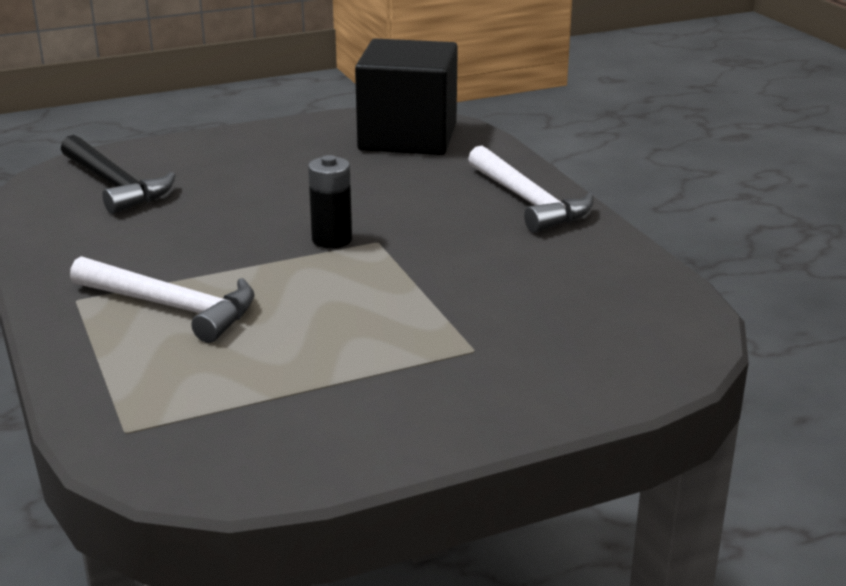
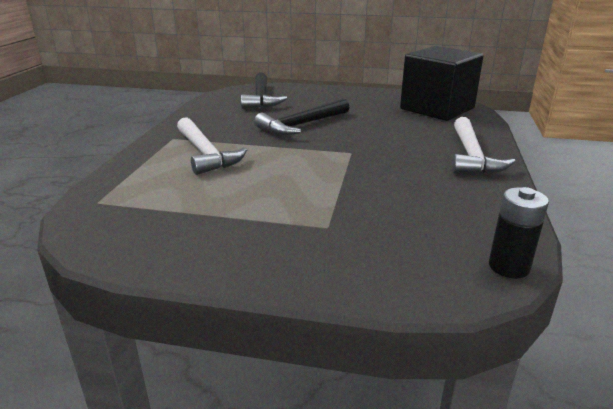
camera: 35 degrees right, 0 degrees up
black battery [308,155,352,248] -> black battery moved to [489,187,549,278]
none -> black hammer [254,99,349,135]

